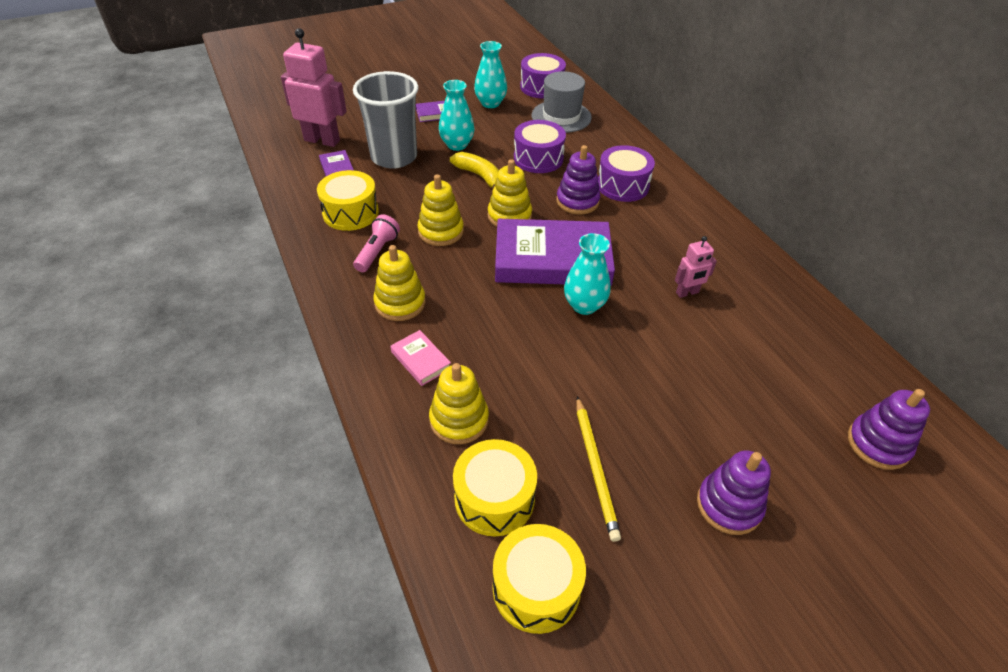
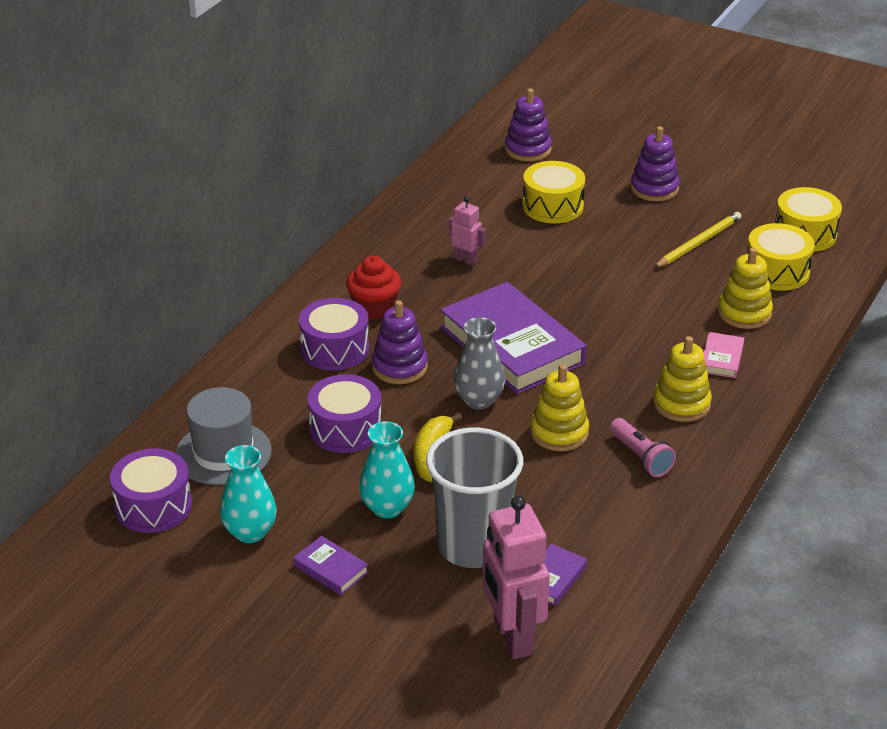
camera: 125 degrees left, 10 degrees down
yellow drum [317,170,379,231] -> yellow drum moved to [522,161,585,223]
pink flashlight [353,214,400,272] -> pink flashlight turned 105 degrees counterclockwise [609,418,676,477]
yellow stacking toy [488,159,532,227] -> grey vase [454,317,505,409]
turquoise vase [564,233,611,315] -> none
none -> red cupcake [346,256,401,319]

